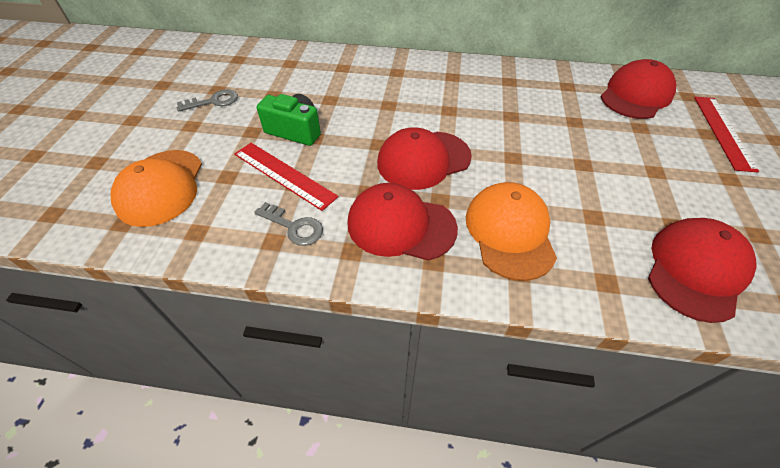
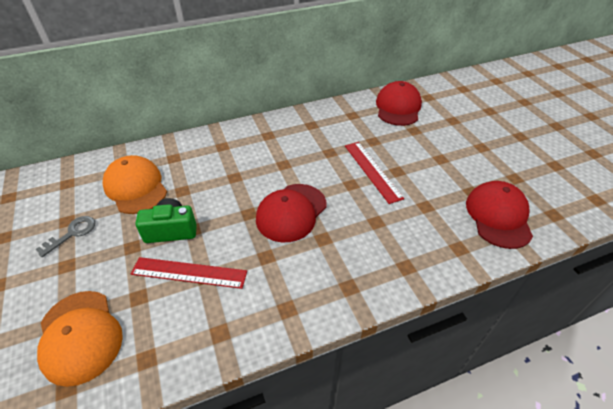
camera: 30 degrees left, 5 degrees down
grey key [254,202,323,246] -> none
red cap [347,183,458,261] -> none
orange cap [466,182,557,281] -> orange cap moved to [102,155,167,214]
red ruler [694,97,759,172] -> red ruler moved to [345,142,404,204]

